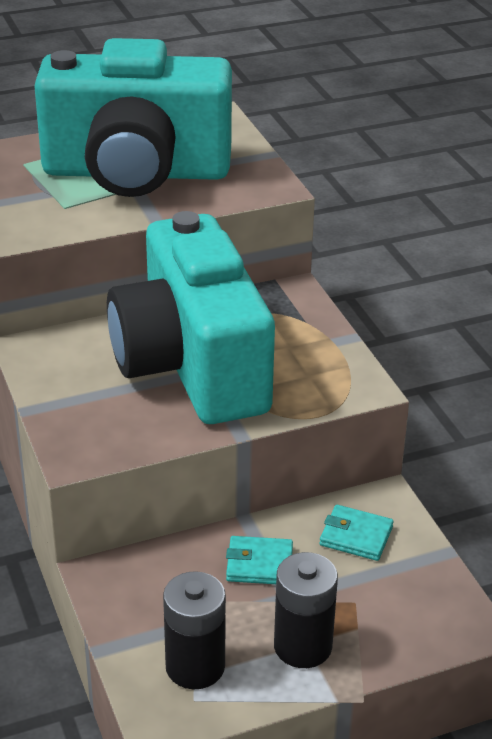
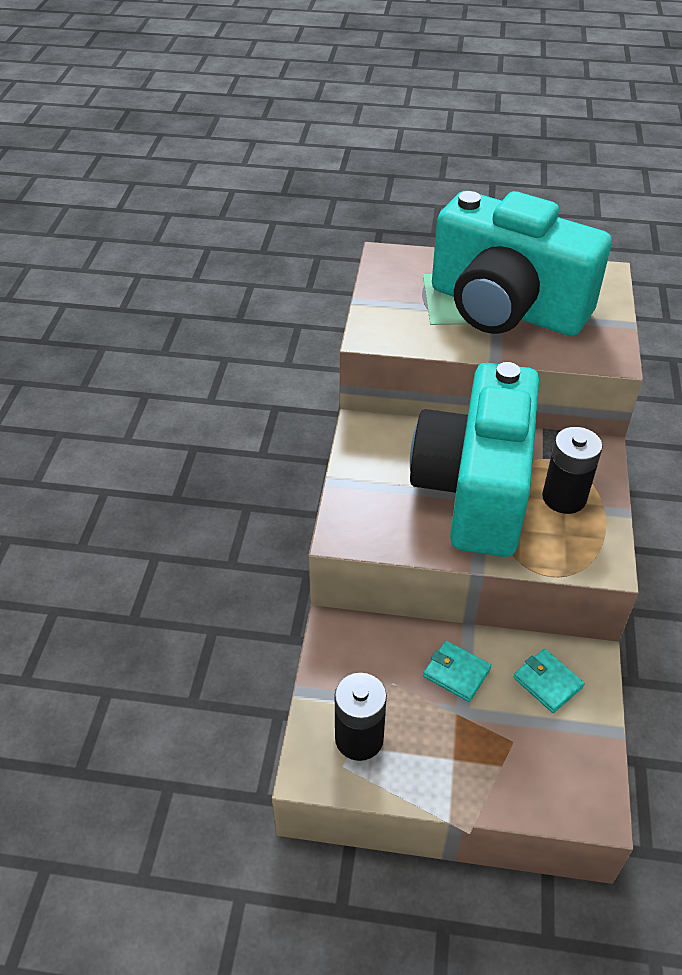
camera: 30 degrees right, 10 degrees up
black battery [274,552,338,668] -> black battery moved to [542,427,602,514]

